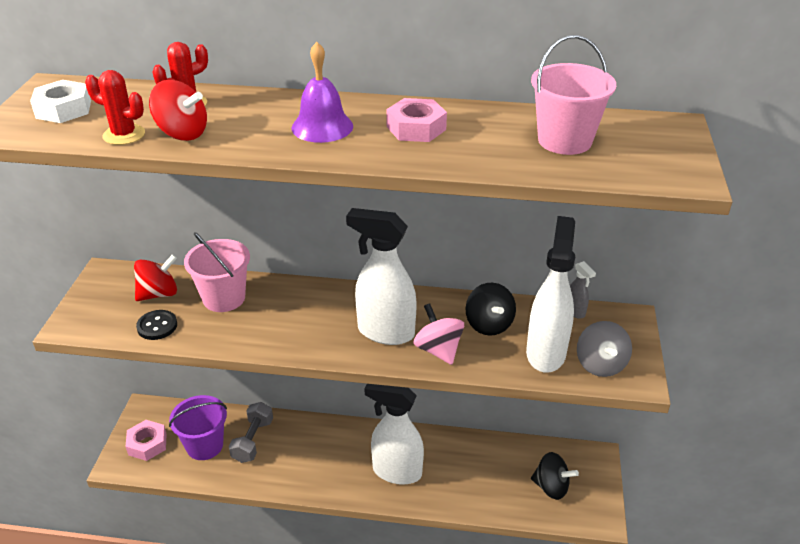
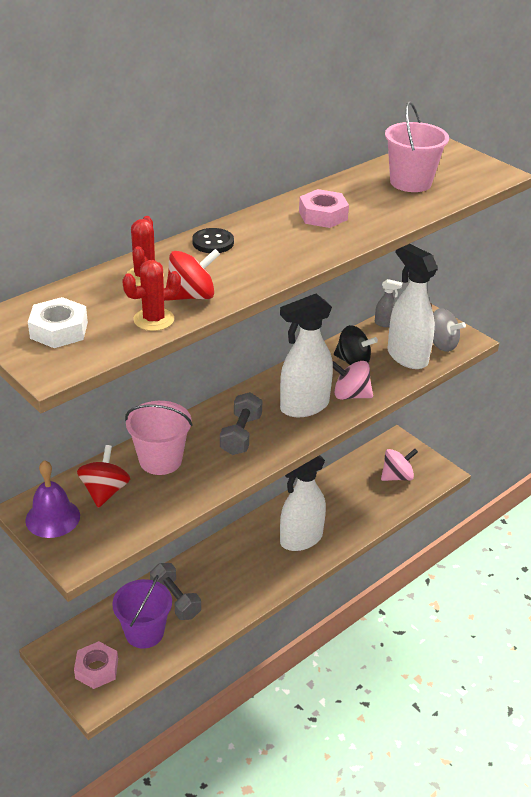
camera: 50 degrees left, 0 degrees up
black button [136,310,177,340] -> black button moved to [192,228,234,253]
purple bell [292,42,353,143] -> purple bell moved to [25,460,80,538]
black spinning top [531,452,579,500] -> pink spinning top [381,449,418,481]
none -> grey dumbbell [220,392,262,455]

